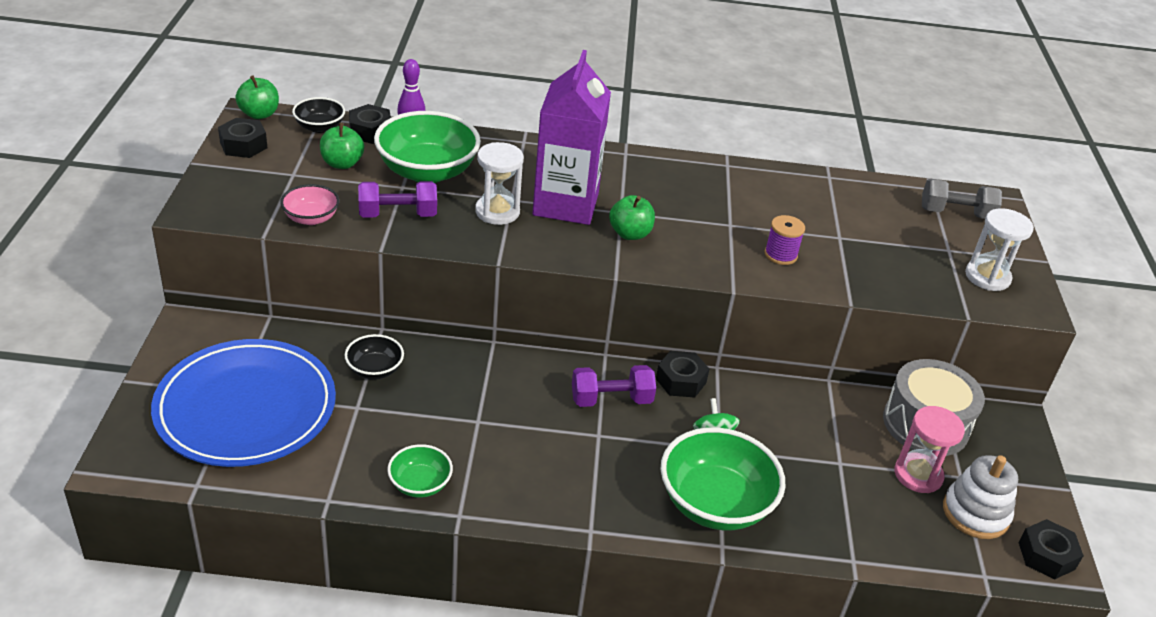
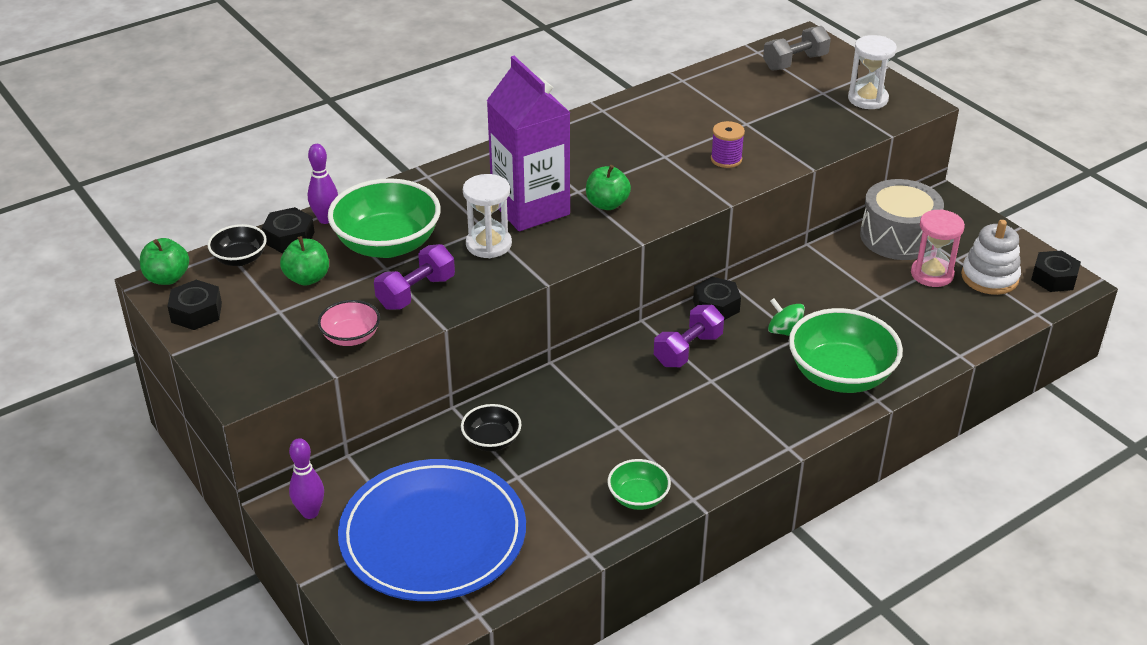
camera: 35 degrees left, 0 degrees up
none -> purple bowling pin [289,438,324,519]

